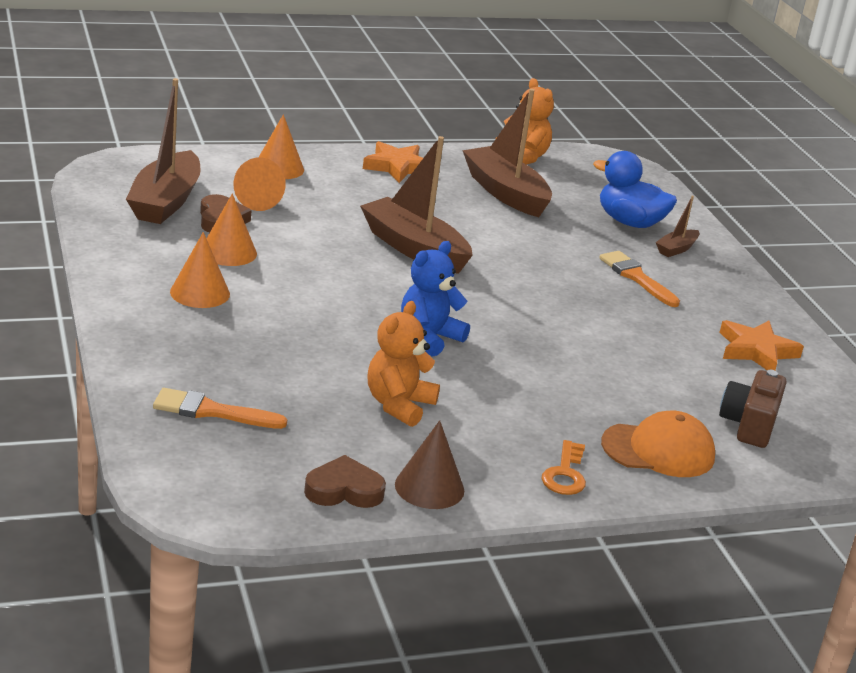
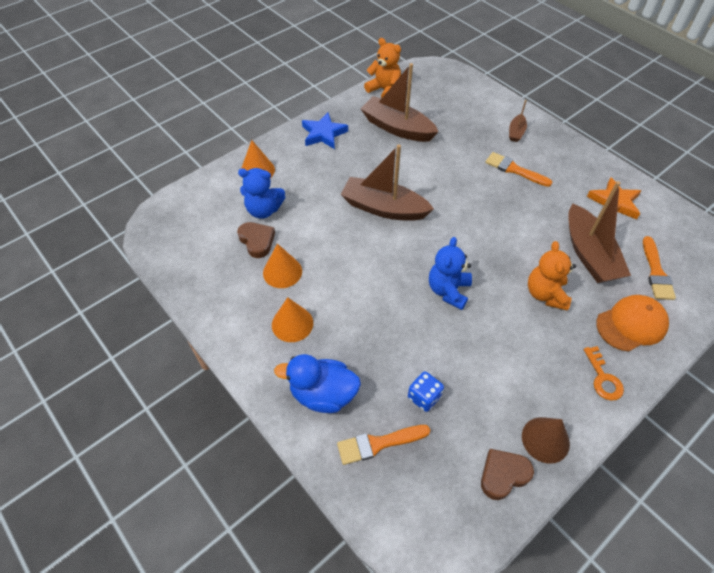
camera: 20 degrees left, 25 degrees up
brown boat [126,78,201,224] -> brown boat moved to [568,181,631,283]
orange cone [233,157,286,211] -> blue teddy bear [238,168,285,219]
orange star [363,141,423,183] -> blue star [302,112,348,149]
orange teddy bear [367,301,440,427] -> orange teddy bear moved to [528,241,576,311]
blue duck [593,151,677,228] -> blue duck moved to [274,354,361,413]
brown camera [719,370,786,448] -> orange brush [643,236,676,300]
none -> blue dice [408,371,444,412]

